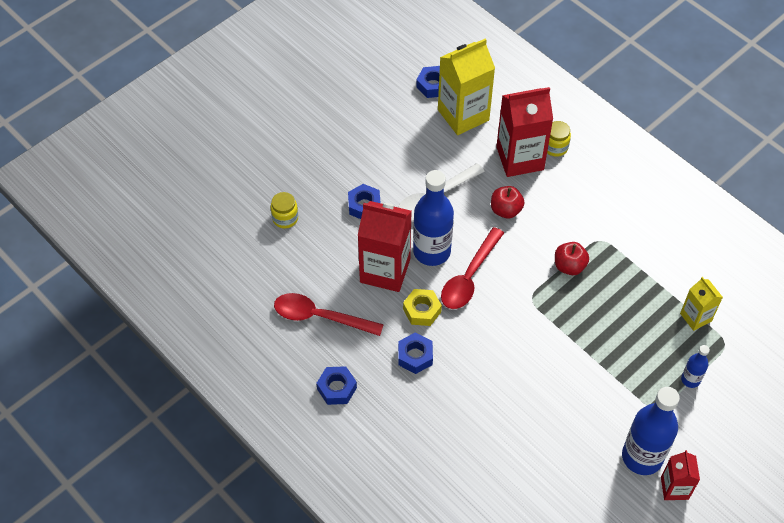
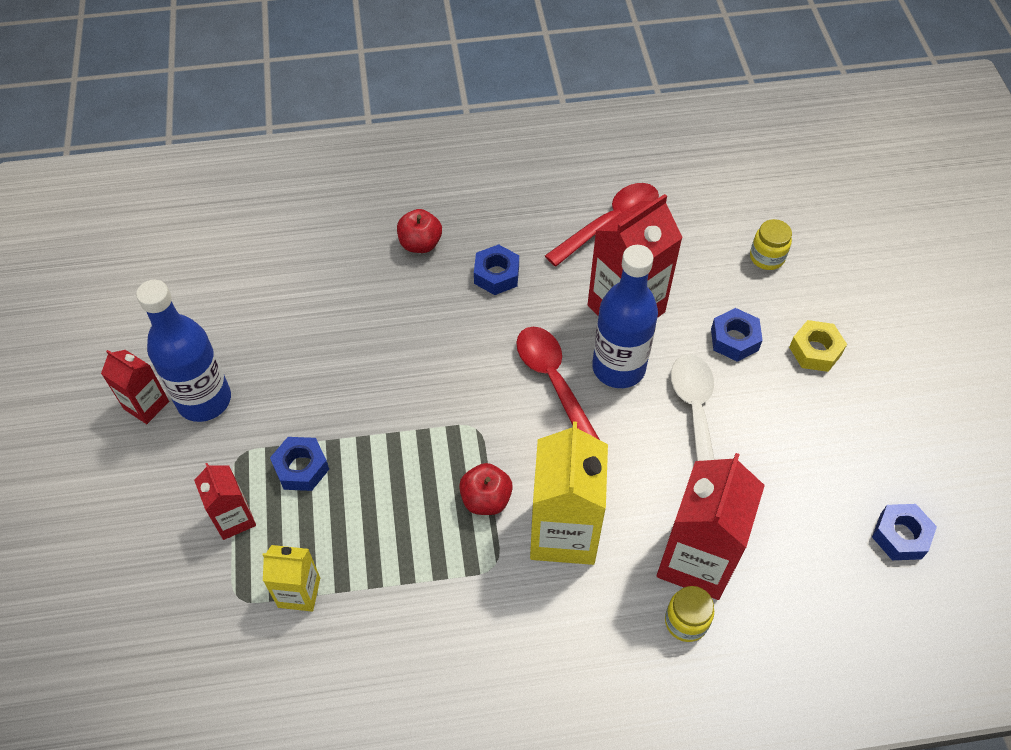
camera: 125 degrees right, 0 degrees up
blue nut [316,366,357,405] -> blue nut moved to [270,437,329,491]
yellow nut [403,289,442,326] -> yellow nut moved to [789,320,847,372]
yellow carton [438,38,495,135] -> yellow carton moved to [530,421,608,565]
red apple [491,186,525,219] -> red apple moved to [397,209,442,253]
blue bottle [681,345,710,388] -> red carton [194,463,256,540]

